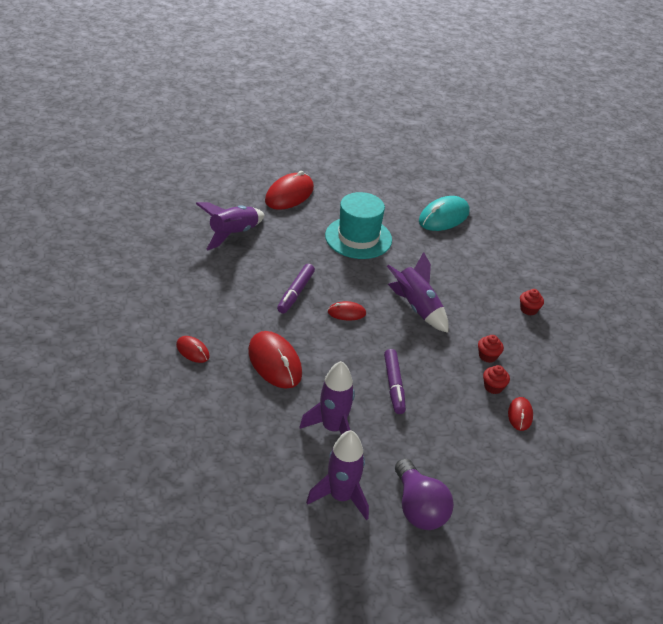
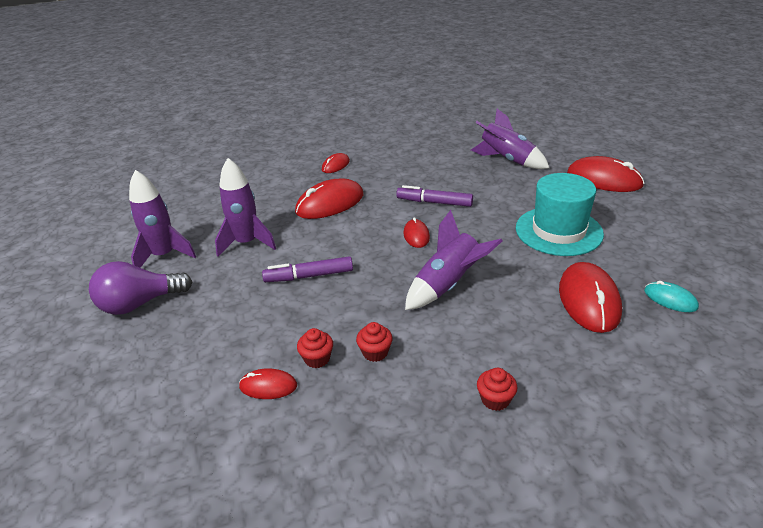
camera: 90 degrees right, 5 degrees down
turquoise mouse [419,196,469,231] -> turquoise mouse [644,281,699,312], size x0.53
none -> red mouse [559,262,622,333]

